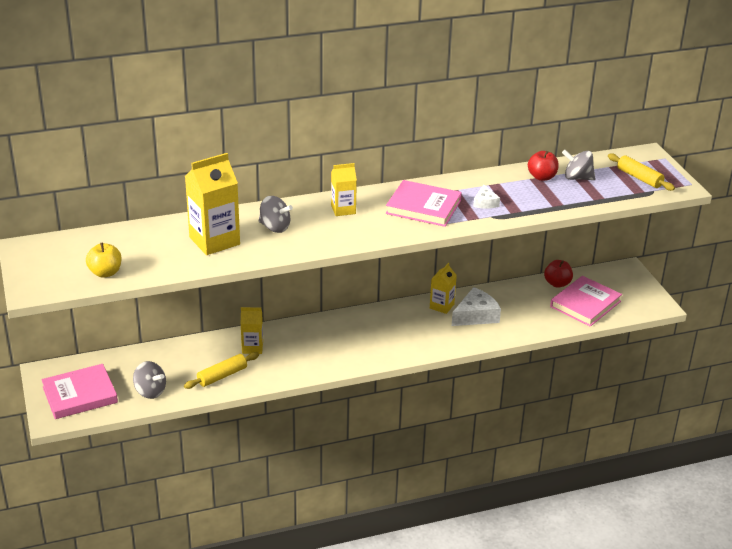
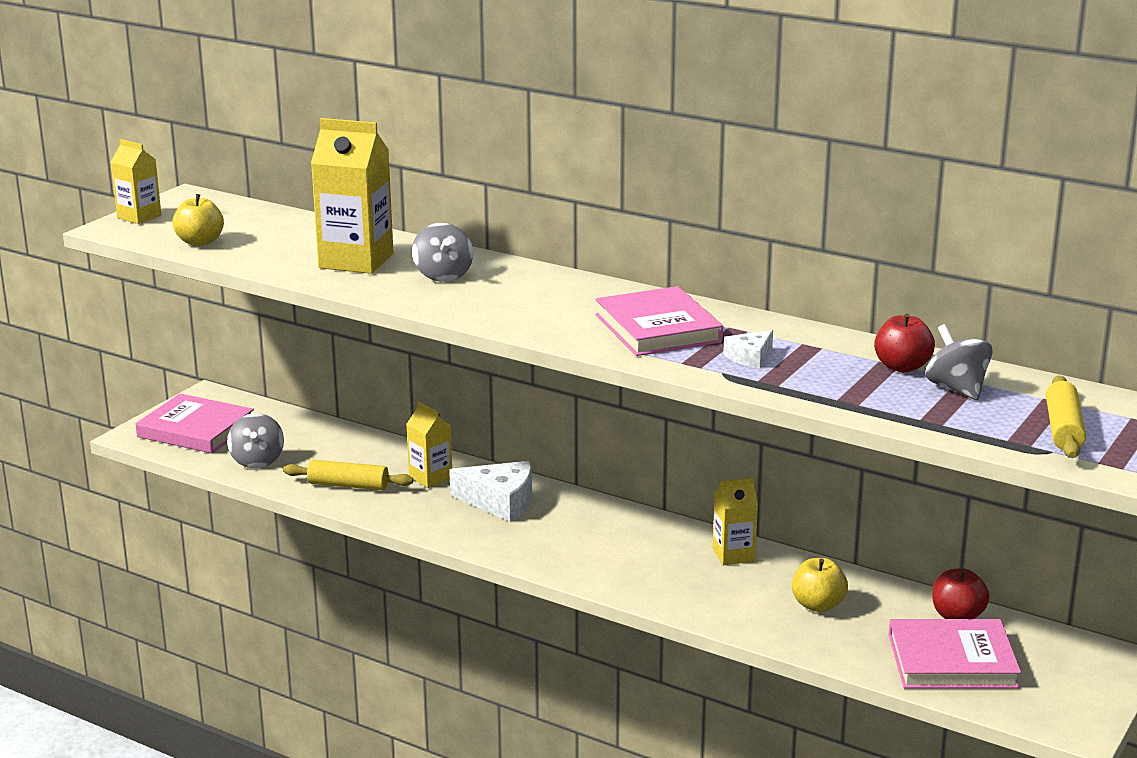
camera: 50 degrees right, 10 degrees down
yellow carton [331,163,357,216] -> yellow carton moved to [111,139,161,224]
white cheese [452,287,501,326] -> white cheese moved to [449,461,532,522]
none -> yellow apple [792,558,848,612]

